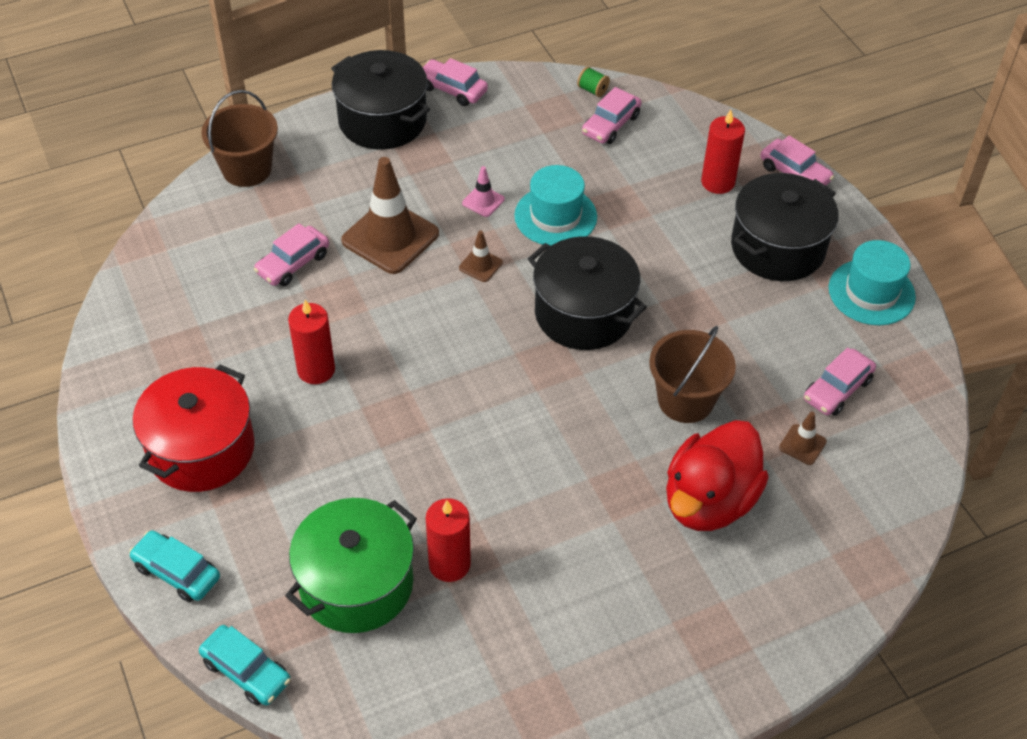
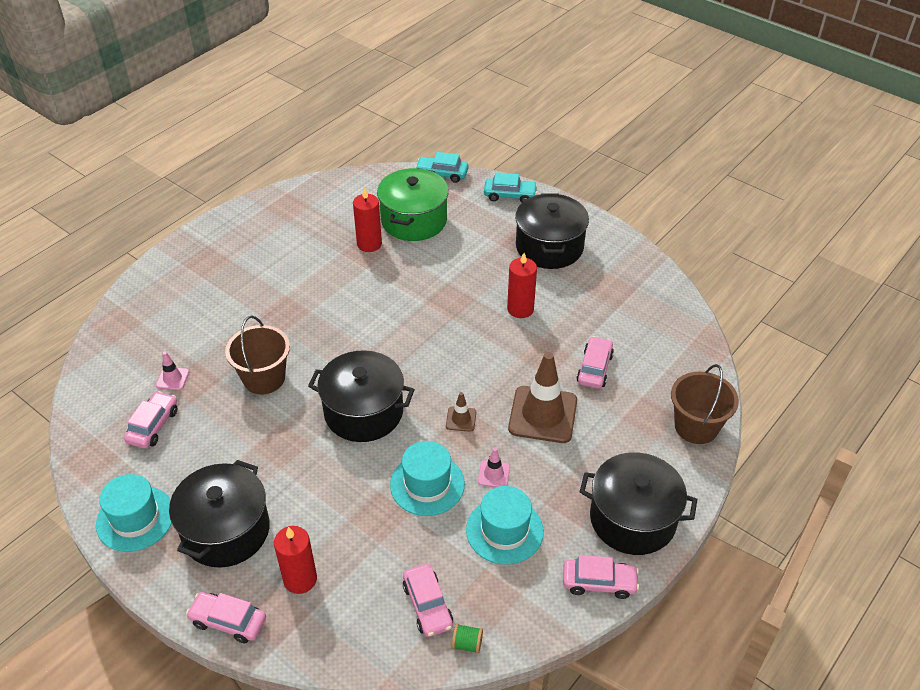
camera: 155 degrees right, 5 degrees down
red pot [133,364,255,492] -> black pot [515,193,589,269]
pink car [582,87,641,144] -> pink car turned 150 degrees clockwise [403,564,453,637]
red duck [666,420,769,531] -> none
brown traffic cone [779,412,827,465] -> pink traffic cone [156,352,189,390]
none -> turquoise hat [466,486,544,565]

